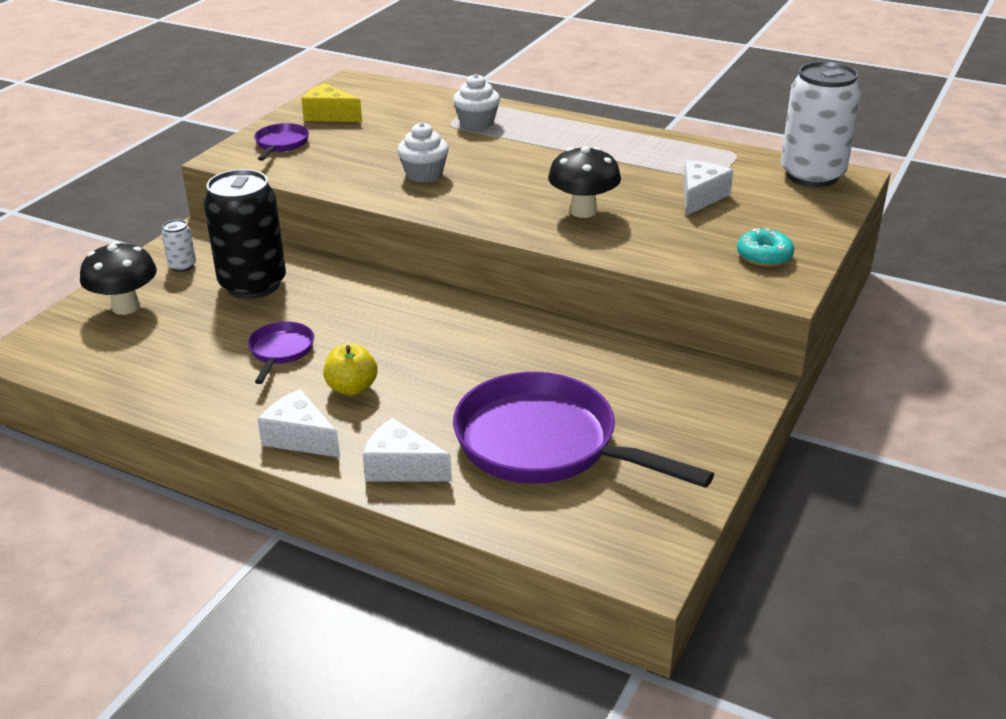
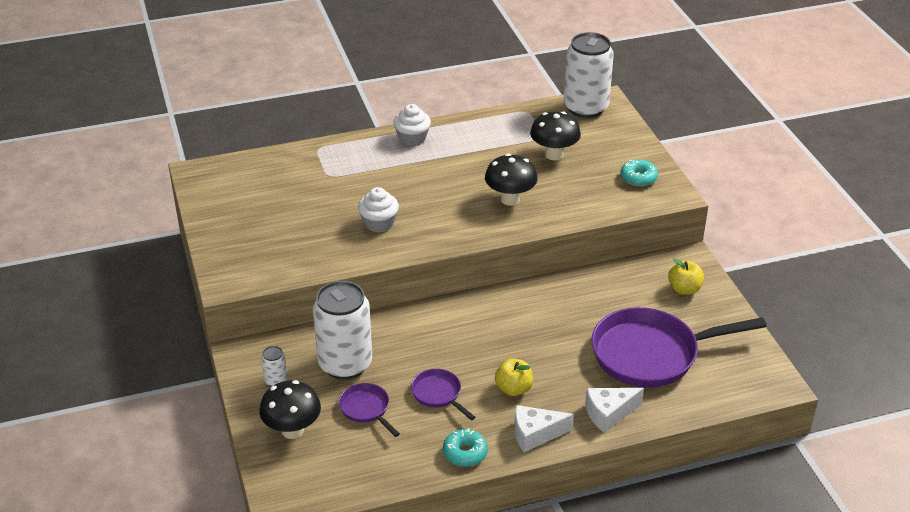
camera: 45 degrees left, 5 degrees up
black can [204,169,286,299] -> white can [313,281,372,380]
purple pan [254,123,309,161] -> purple pan moved to [339,383,400,437]
yellow cheese [301,83,362,122] -> none
white cupcake [453,74,500,130] -> white cupcake moved to [394,104,431,146]
white cheese [684,160,733,216] -> black mushroom [530,112,581,160]
none -> turquoise donut [443,428,488,467]
none -> yellow apple [668,258,704,295]

